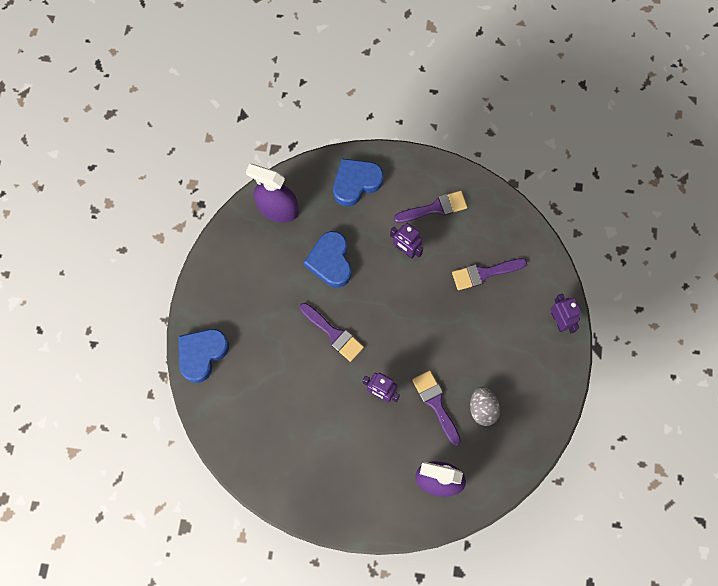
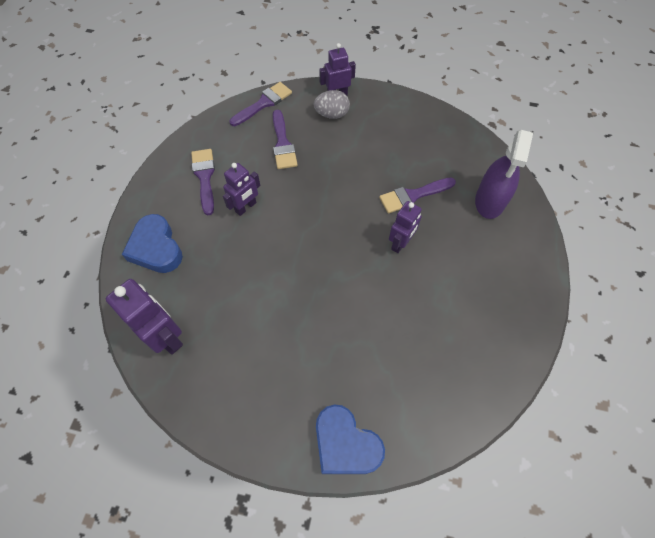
camera: 85 degrees left, 10 degrees down
purple spray bottle [246,164,299,223] -> purple robot [105,279,183,355]
purple brush [300,303,364,362] -> purple brush moved to [230,82,292,126]
blue heart [304,231,351,288] -> none
grey egg [470,387,500,426] -> grey egg moved to [313,90,350,119]

